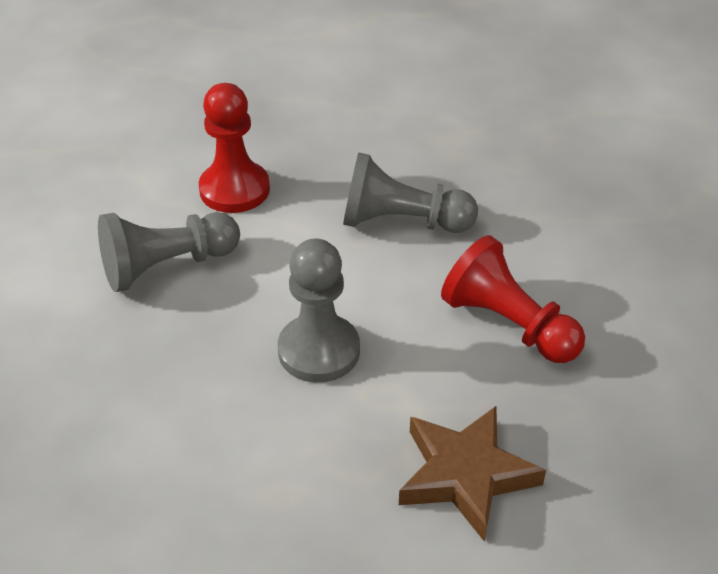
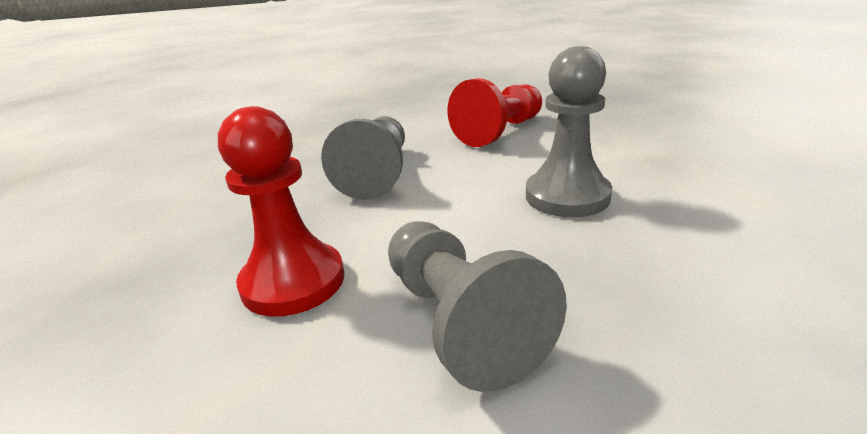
camera: 90 degrees left, 15 degrees down
brown star [399,406,546,542] -> none

